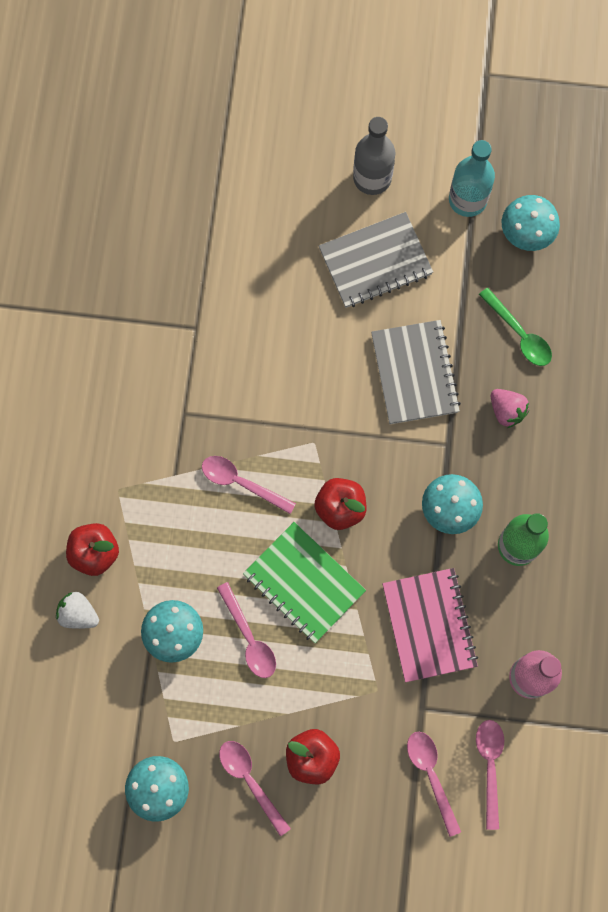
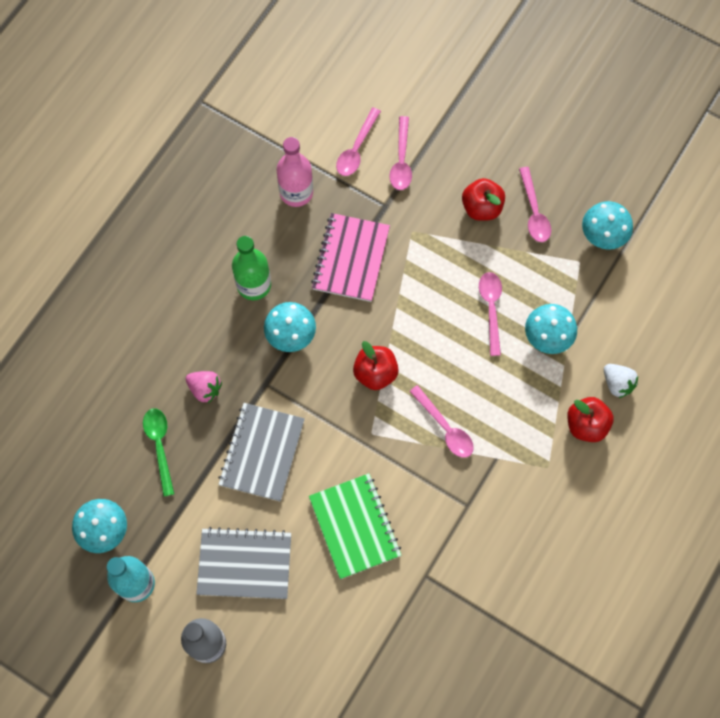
camera: 155 degrees left, 5 degrees down
green notebook [243,522,366,643] -> green notebook moved to [309,473,402,579]
pink strawberry [491,389,529,428] -> pink strawberry turned 135 degrees clockwise [186,371,222,403]

